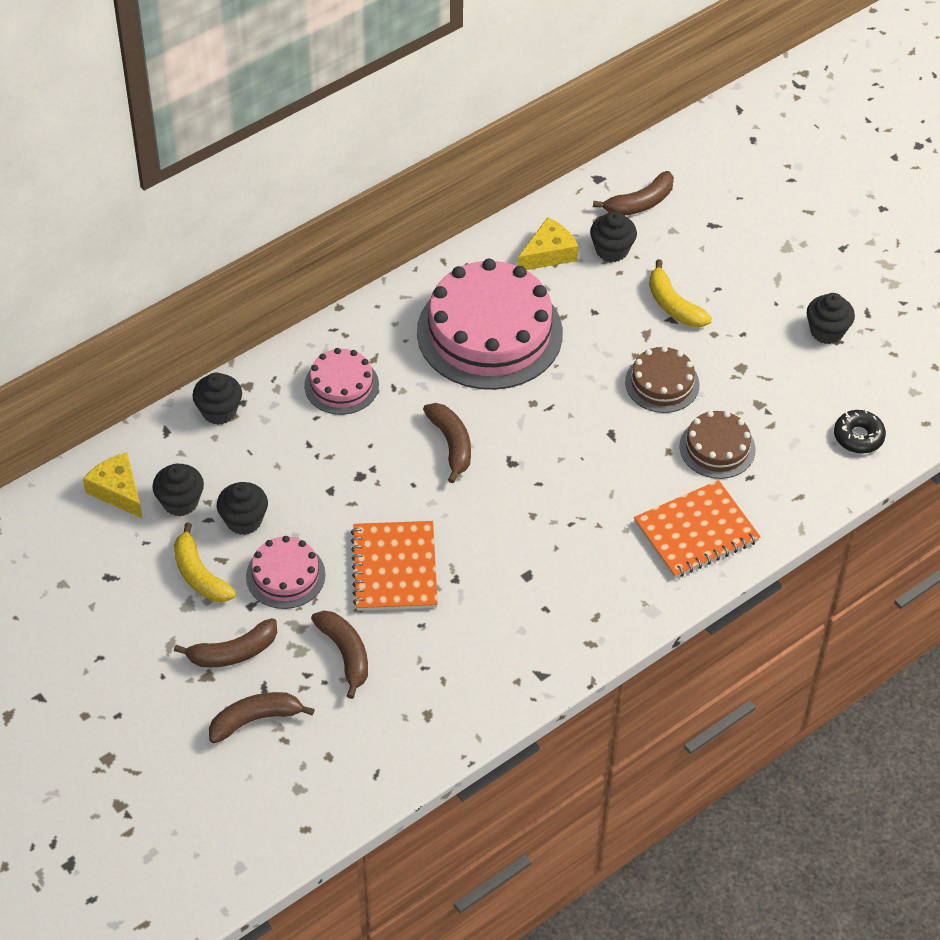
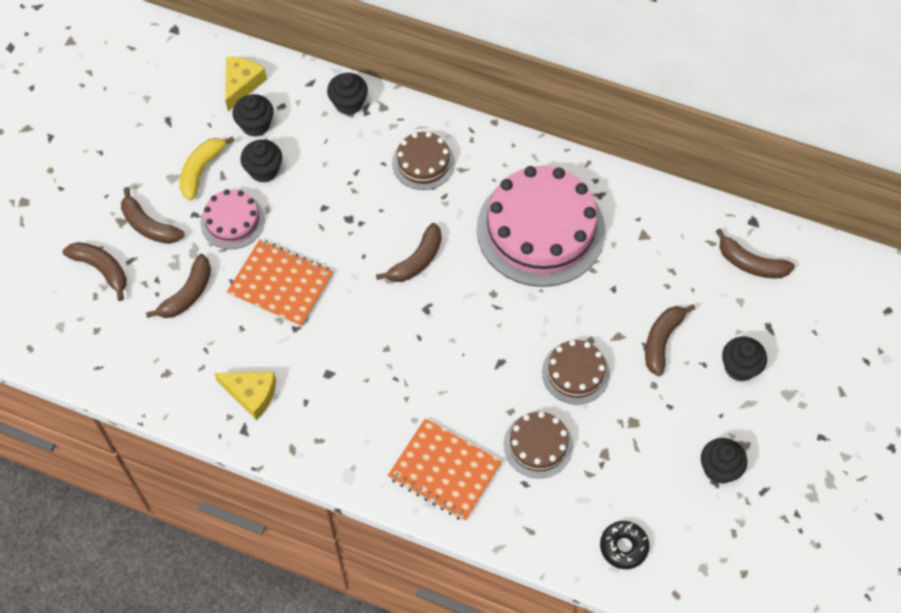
camera: 60 degrees right, 10 degrees up
pink cake [304,348,379,415] -> brown cake [392,132,455,190]
orange notebook [351,521,438,611] -> orange notebook turned 60 degrees clockwise [227,239,333,327]
yellow cheese [518,217,578,270] -> yellow cheese moved to [214,372,276,420]
black cupcake [590,211,637,262] -> black cupcake moved to [722,337,767,382]
yellow banana [649,259,712,327] -> brown banana [645,304,695,376]

